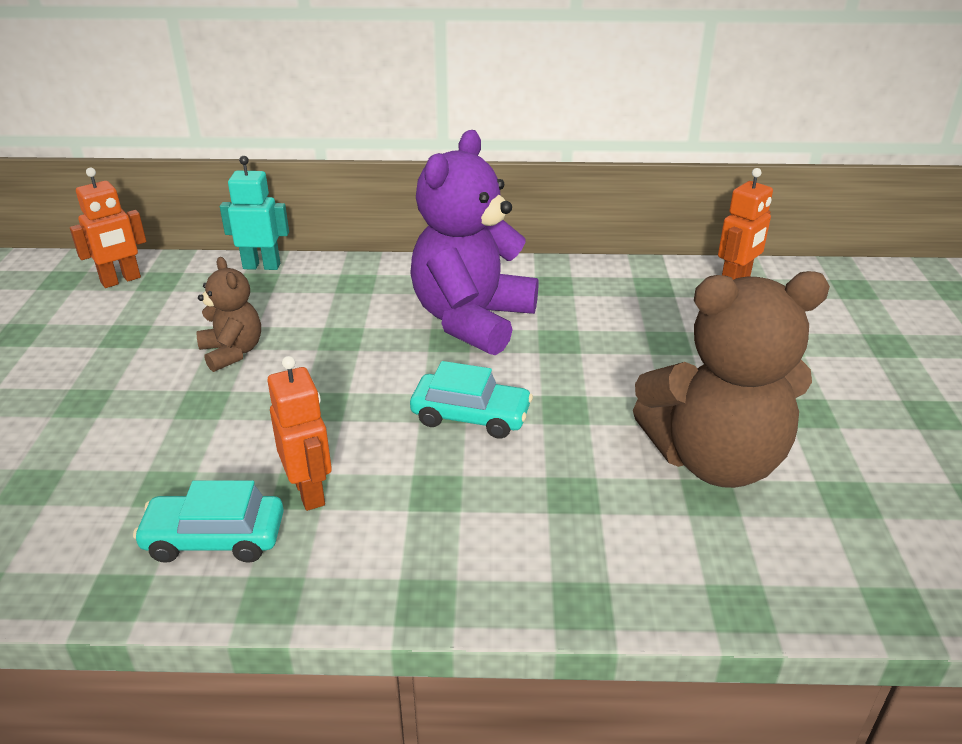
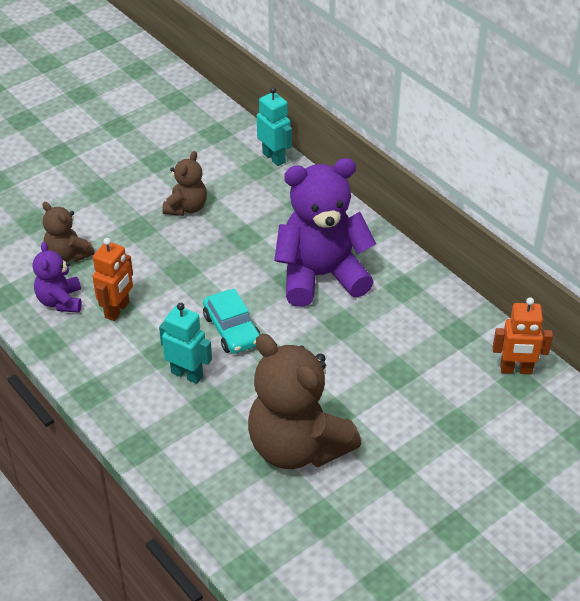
camera: 50 degrees right, 10 degrees up
orange robot [70,168,146,288] -> none
turquoise car [133,480,284,563] -> purple teddy bear [33,241,82,313]
none -> brown teddy bear [43,202,95,262]
none -> turquoise robot [159,303,212,384]

